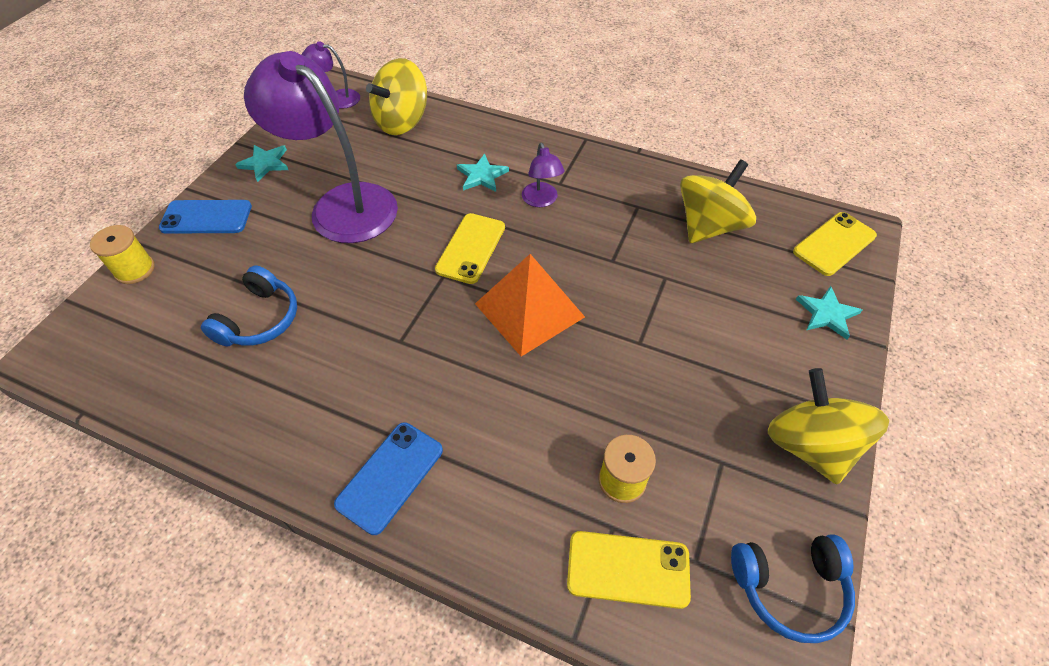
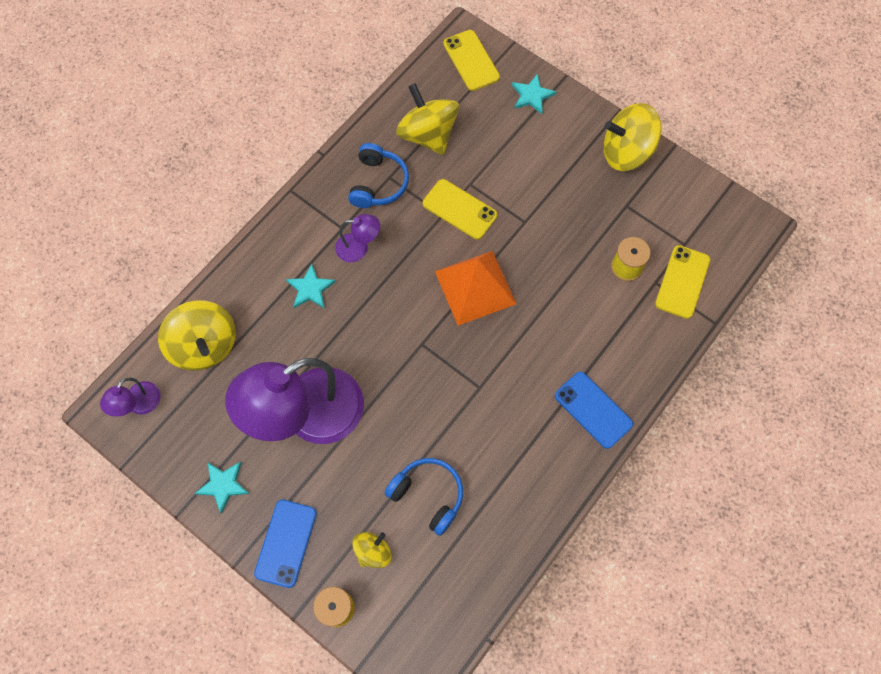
camera: 75 degrees left, 15 degrees up
yellow phone [435,213,505,284] -> yellow phone moved to [423,179,498,239]
blue headphones [731,534,855,643] -> blue headphones moved to [348,143,409,208]
none -> yellow spinning top [352,532,392,568]

